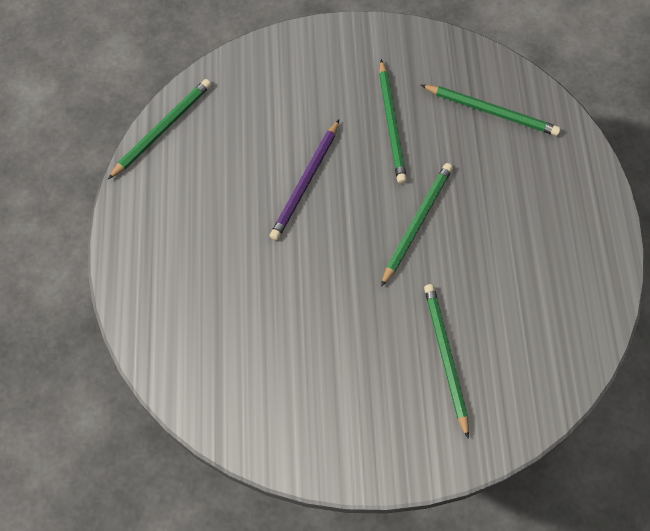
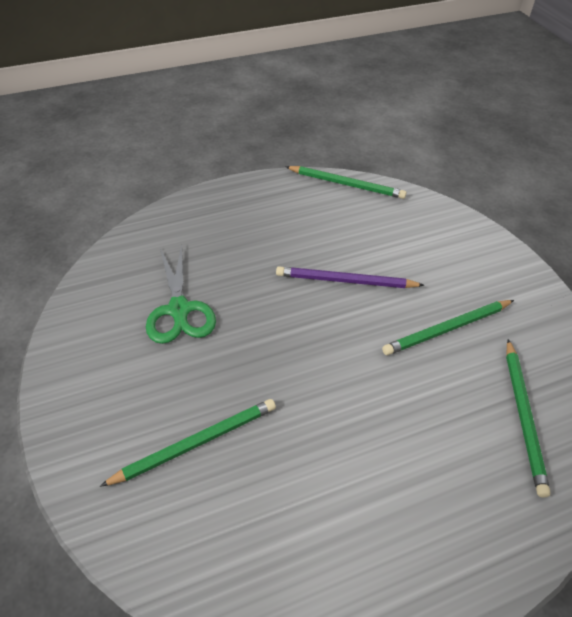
camera: 70 degrees right, 15 degrees down
green pencil [381,163,453,287] -> none
none -> green scissors [146,245,216,344]

